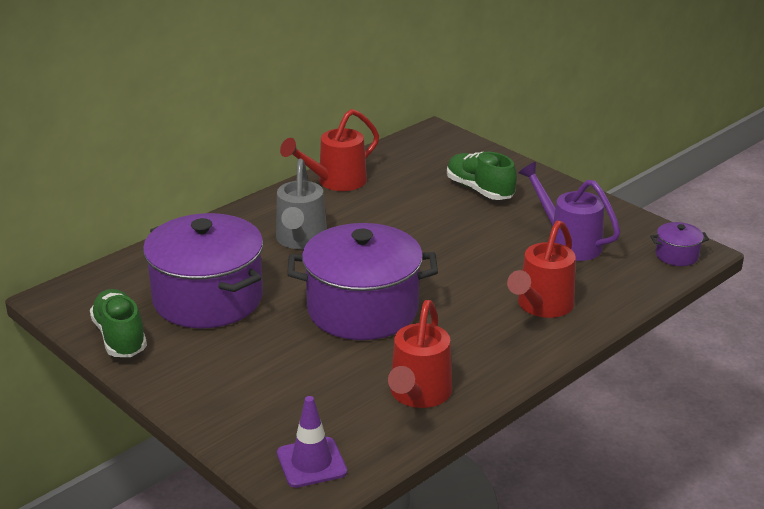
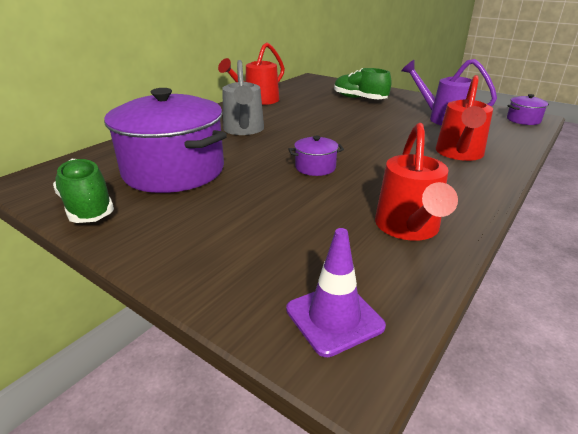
camera: 10 degrees left, 0 degrees up
purple pot [287,223,438,340] -> purple pot [288,136,344,176], size x0.41

